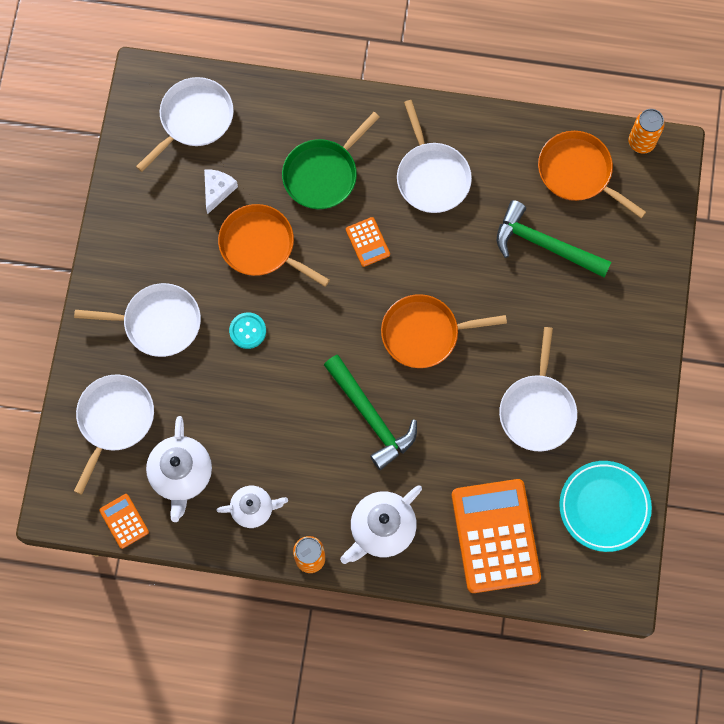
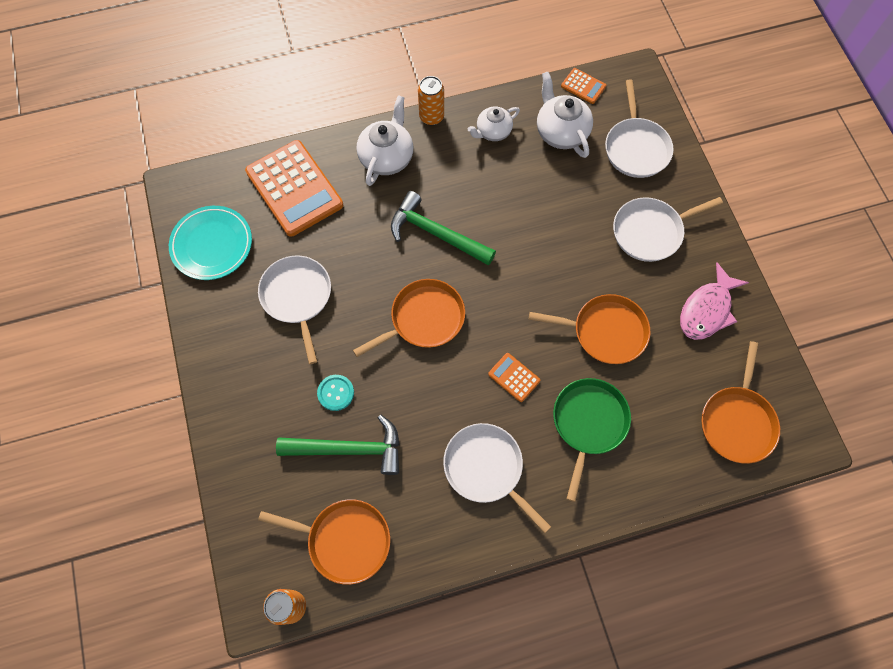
camera: 155 degrees right, 5 degrees down
white pan [136,77,234,172] -> orange pan [702,341,780,464]
white cheese [204,169,238,214] -> none
turquoise button [229,312,266,349] -> turquoise button moved to [317,375,354,411]
none -> pink fish [680,262,749,340]

